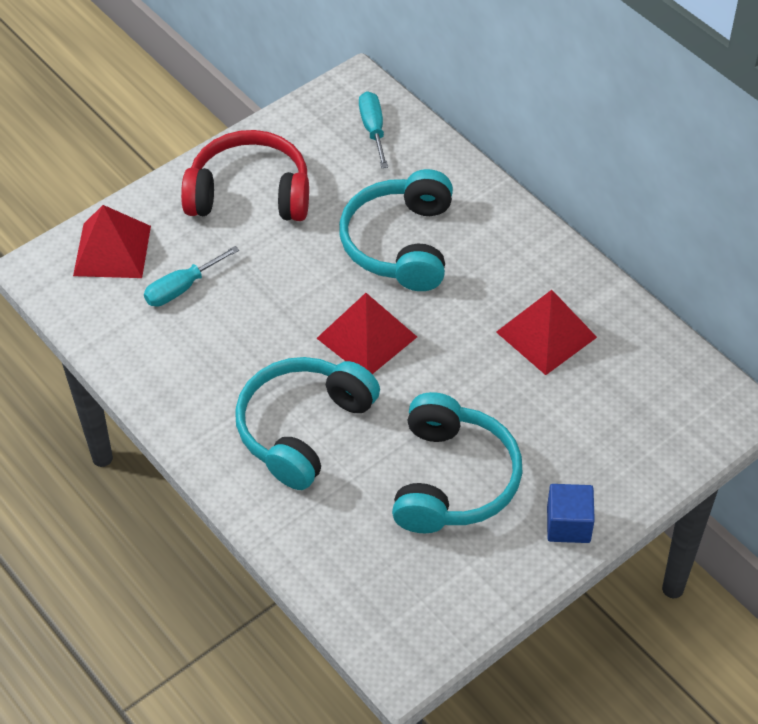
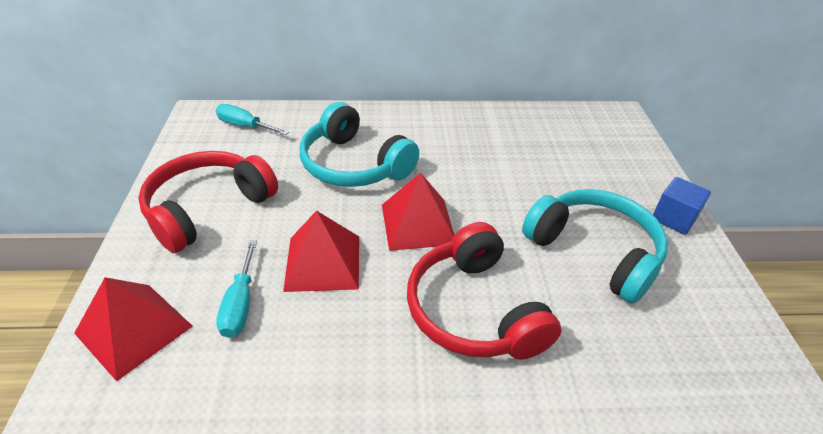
camera: 55 degrees left, 10 degrees down
turquoise headphones [235,357,380,490] -> red headphones [407,222,561,360]
red pyramid [496,290,597,375] -> red pyramid moved to [283,210,359,292]

